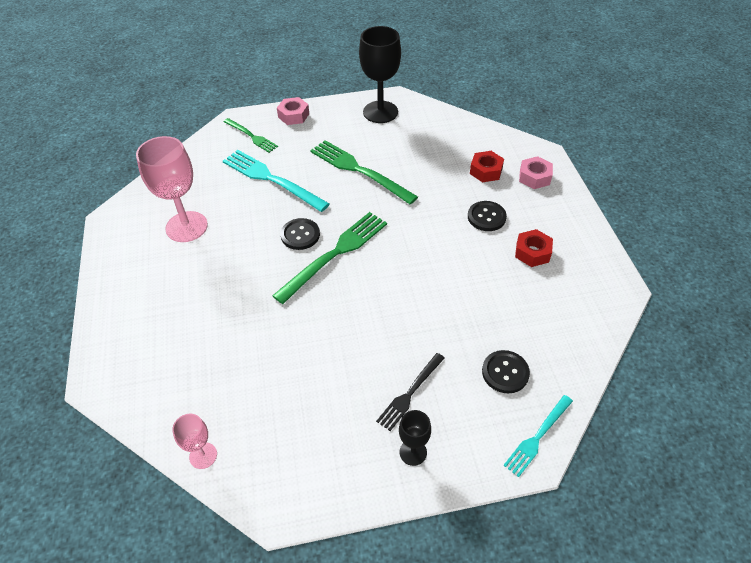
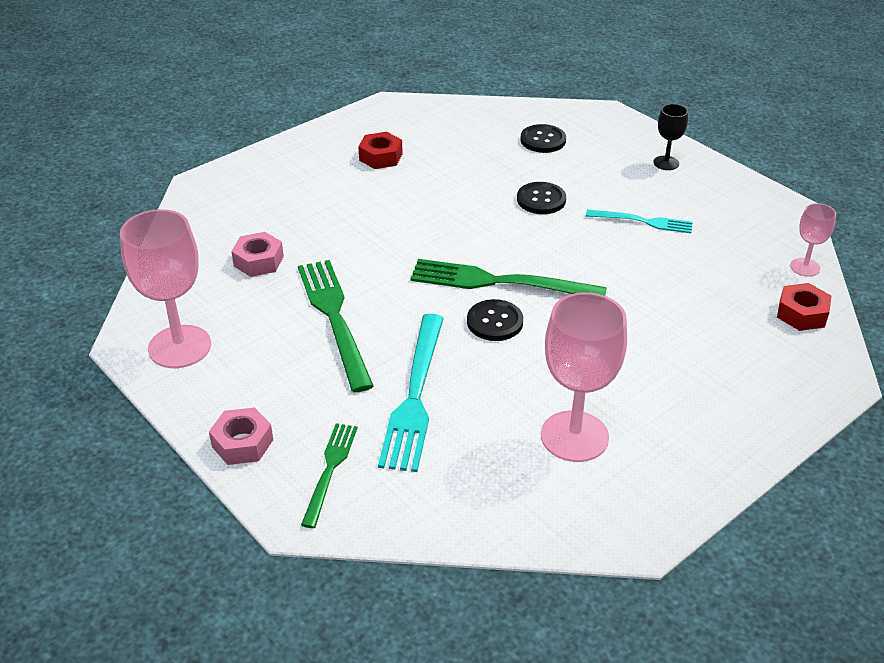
camera: 120 degrees left, 10 degrees down
green fork [310,140,418,205] -> green fork turned 150 degrees clockwise [298,260,374,392]
black goblet [359,26,401,123] -> pink goblet [120,209,211,368]
black fork [376,353,445,431] -> none
black button [468,201,507,231] -> black button moved to [517,182,566,214]
red nut [470,151,504,182] -> red nut moved to [777,283,831,331]
turquoise fork [503,395,573,477] -> turquoise fork moved to [586,210,692,233]
pink nut [519,156,553,189] -> pink nut moved to [231,232,284,277]

